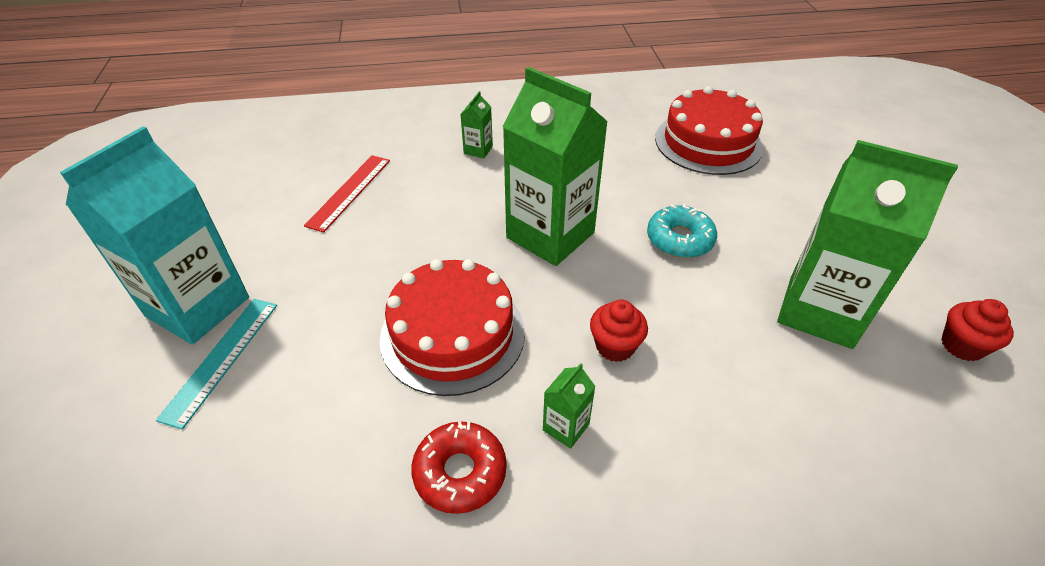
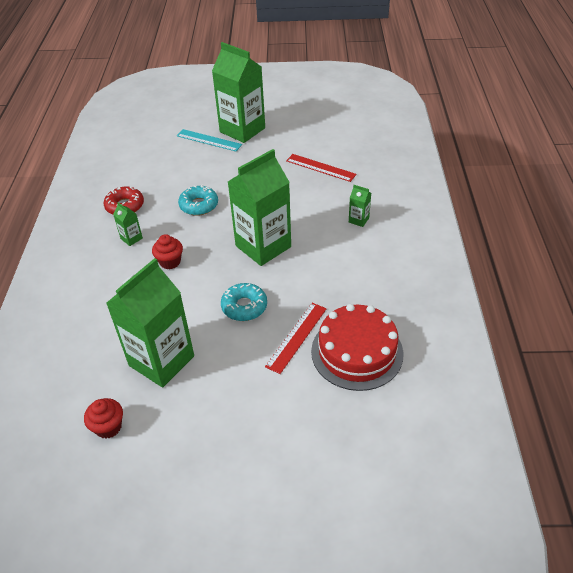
camera: 100 degrees right, 0 degrees up
turquoise carton [60,126,249,345] -> green carton [212,42,265,143]
red cake [380,259,525,396] -> turquoise donut [178,185,218,216]
none -> red ruler [265,303,327,374]

